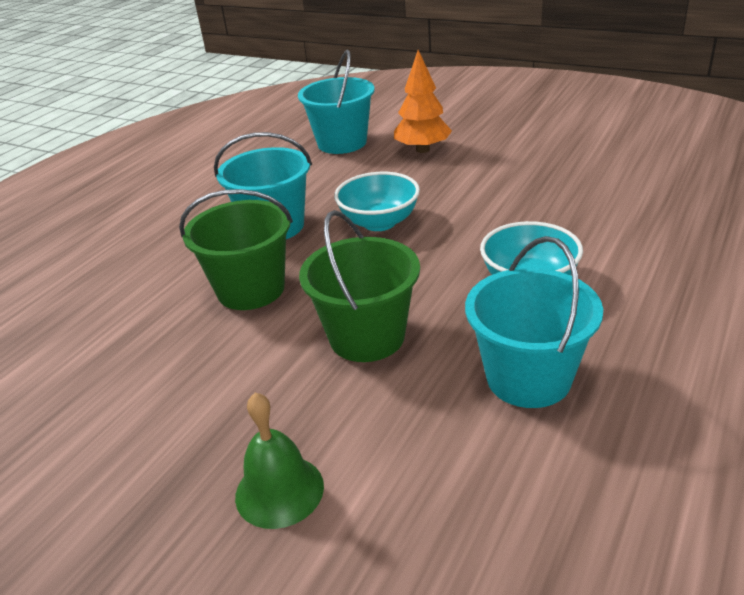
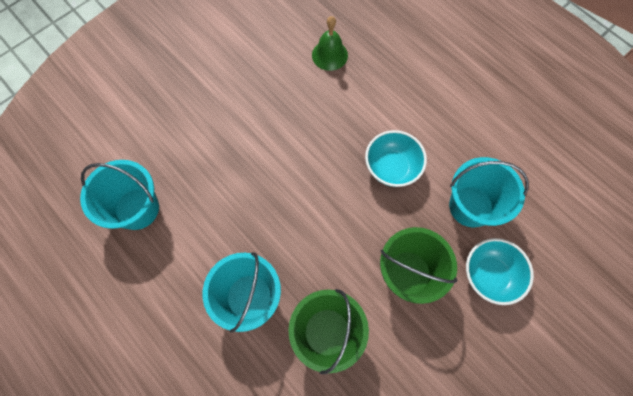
camera: 75 degrees left, 35 degrees up
green bell [235,393,324,529] -> green bell moved to [312,16,348,71]
turquoise bowl [334,172,420,231] -> turquoise bowl moved to [466,238,534,305]
orange tree [394,50,452,153] -> none

